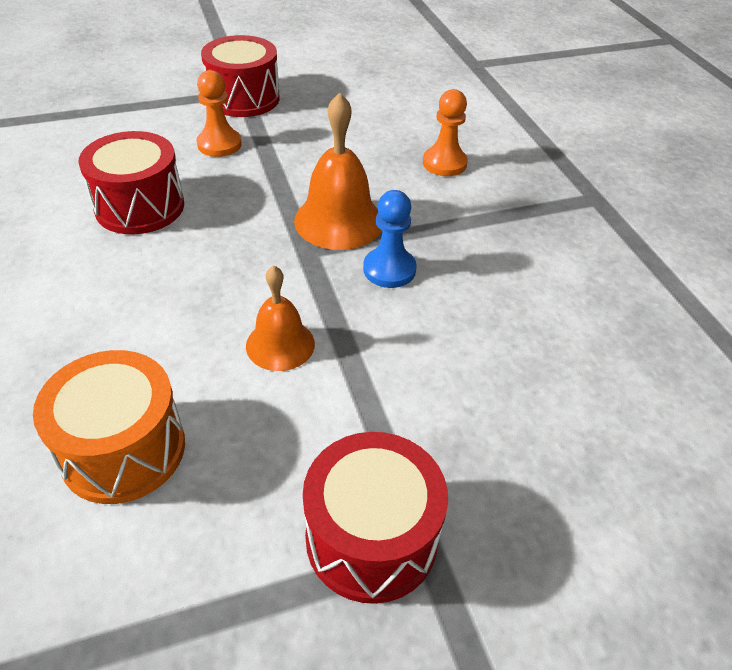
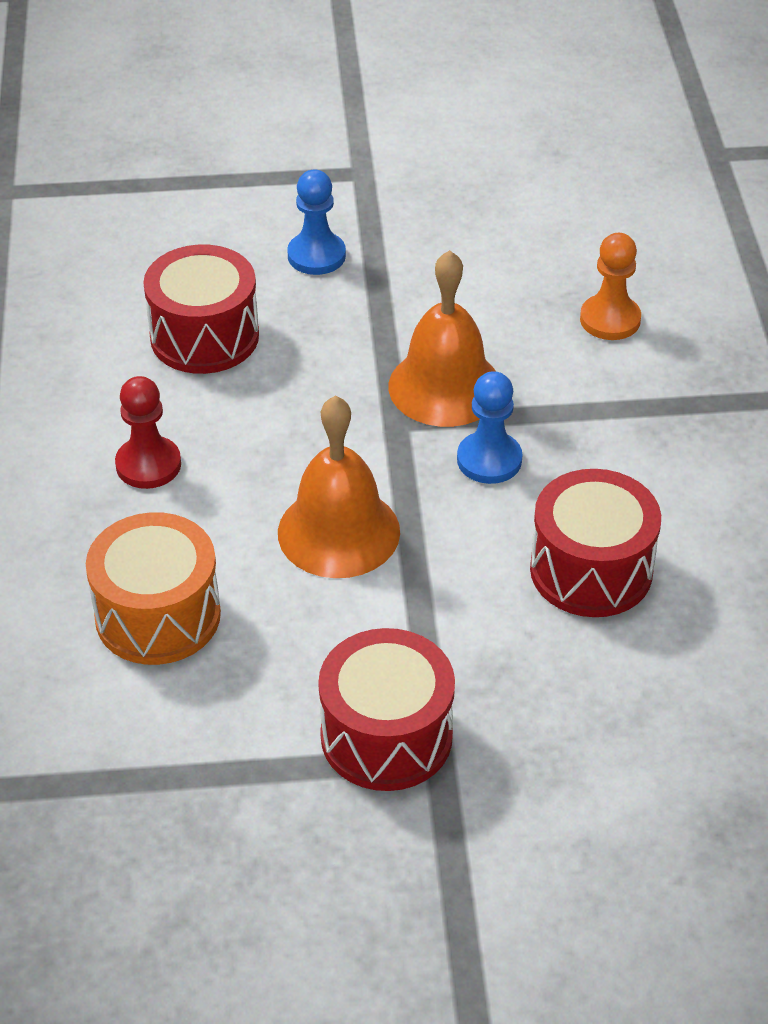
camera: 15 degrees right, 0 degrees up
orange pawn [197,70,242,157] -> blue pawn [287,170,346,275]
red drum [201,35,280,117] -> red drum moved to [530,469,661,617]
orange bell [246,265,315,371] -> orange bell [278,395,400,578], size x1.57
none -> red pawn [115,376,181,489]

